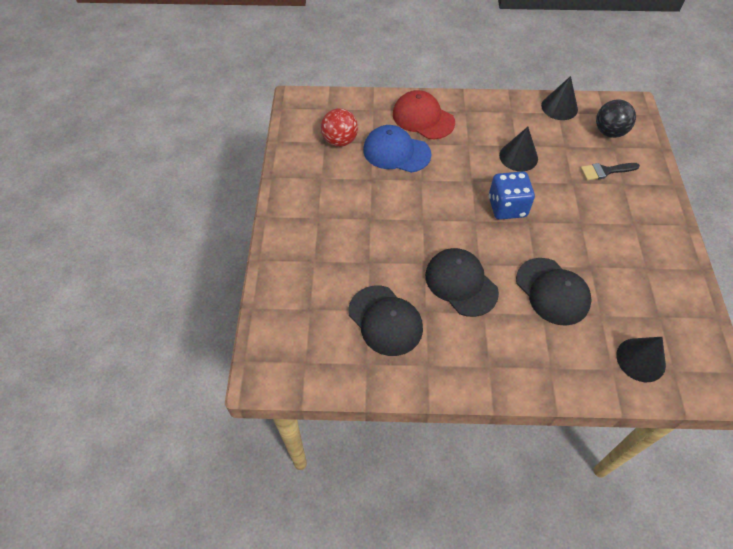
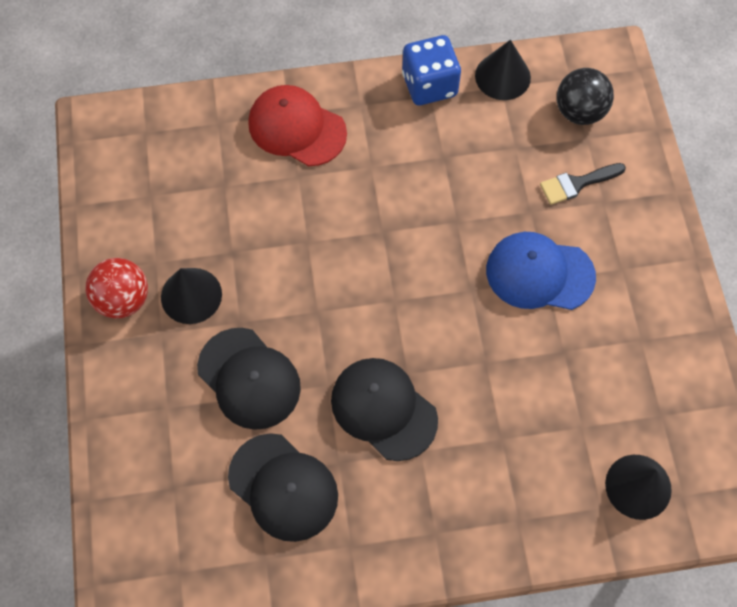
camera: 10 degrees left, 10 degrees up
red ball [321,108,358,147] -> red ball moved to [85,258,148,319]
blue cap [363,125,431,173] -> blue cap moved to [486,232,596,310]
blue dice [489,171,535,220] -> blue dice moved to [402,35,461,105]
black cone [499,127,538,171] -> black cone moved to [161,268,222,324]
black cap [516,258,592,326] -> black cap moved to [197,328,301,430]

